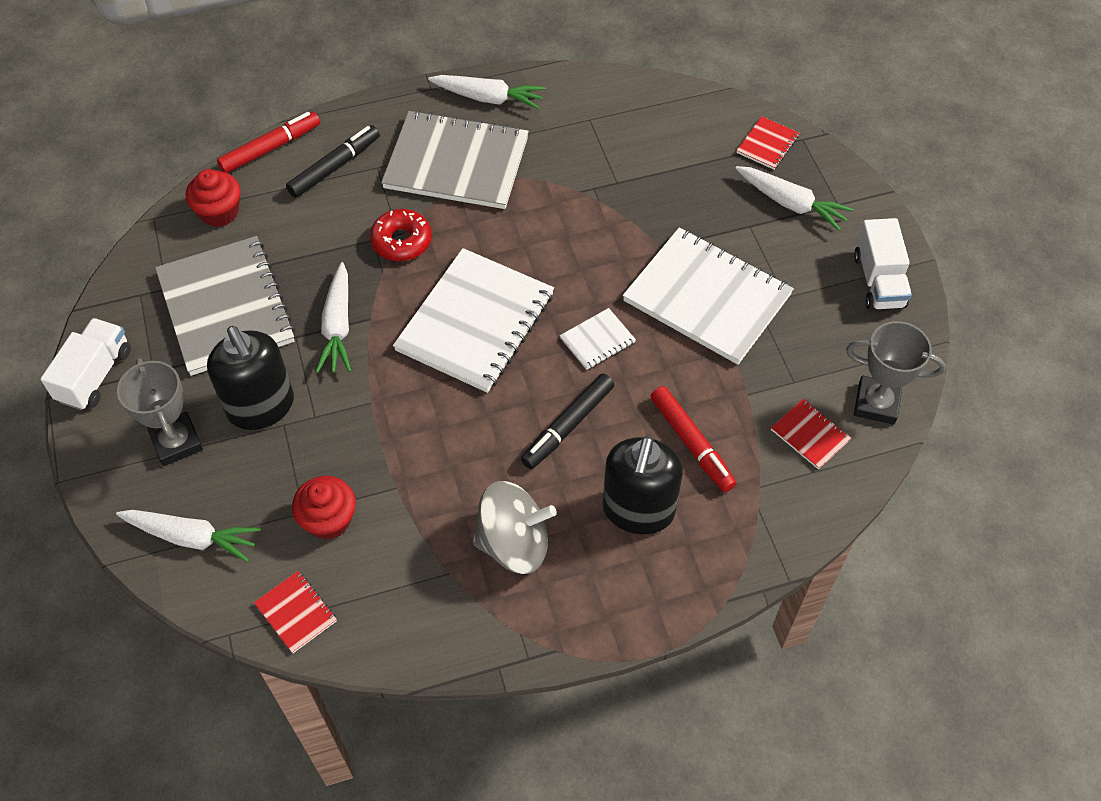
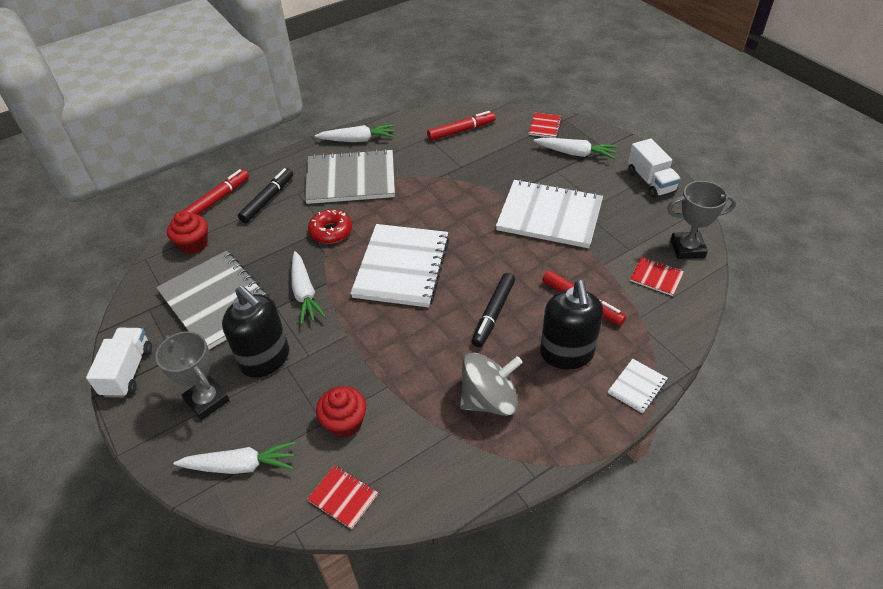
camera: 15 degrees left, 10 degrees down
white notebook [560,308,636,370] -> white notebook moved to [608,359,668,414]
none -> red marker [427,111,495,141]

